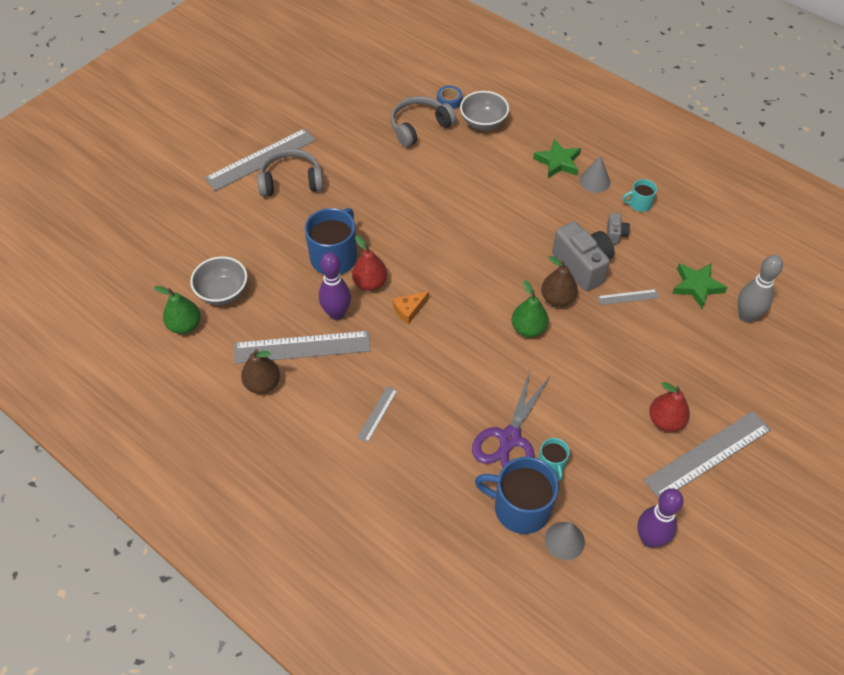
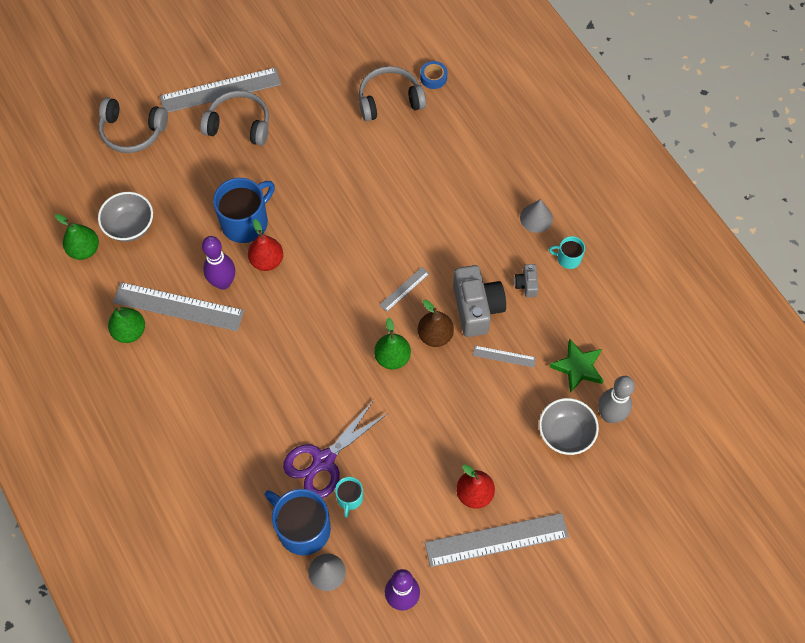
camera: 20 degrees right, 10 degrees up
brown pear [241,349,280,394] -> green pear [108,307,145,343]
grey ruler [357,386,398,443] -> grey ruler moved to [379,267,430,312]
orange cheese [393,291,429,324] -> none
grey bowl [460,91,509,130] -> grey bowl moved to [539,398,599,455]
green star [533,139,581,178] -> none
grey camera [607,213,630,245] -> grey camera turned 150 degrees clockwise [514,264,539,297]
none -> grey headphones [98,97,168,153]

